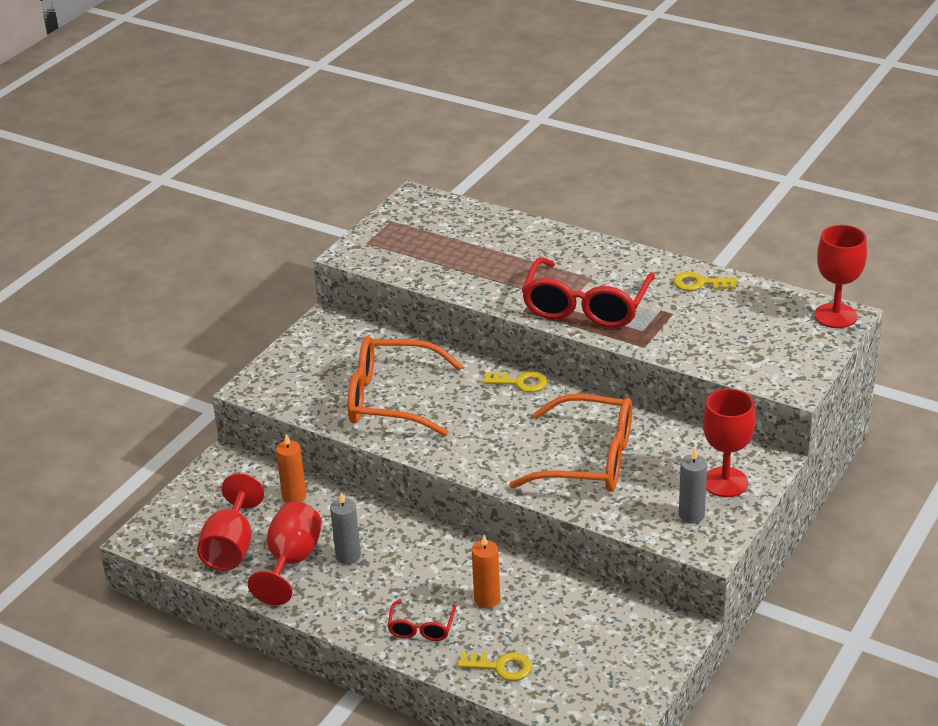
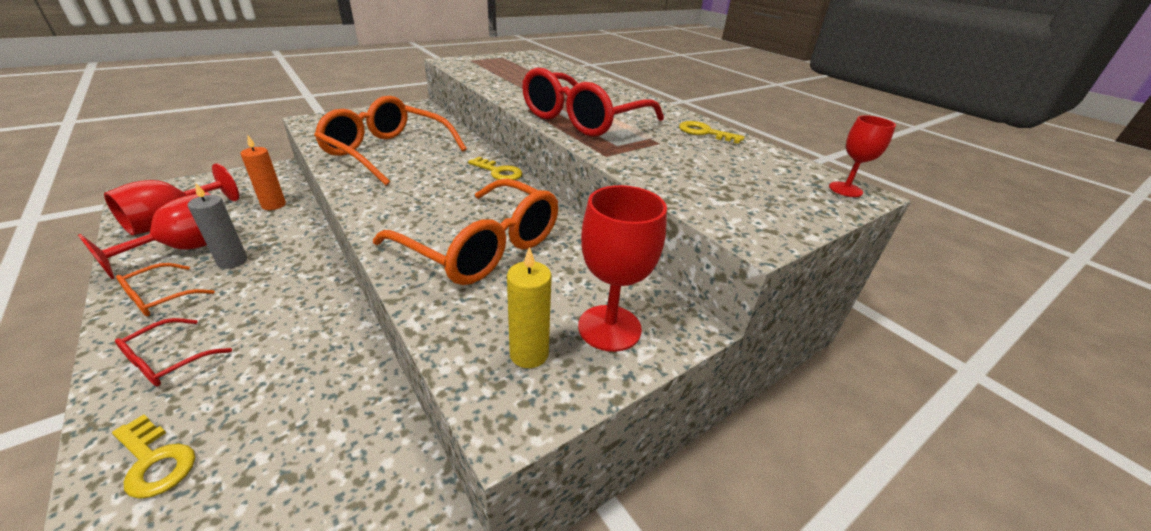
camera: 20 degrees right, 0 degrees up
orange candle [472,535,500,608] -> none
grey candle [679,448,707,524] -> yellow candle [507,247,552,368]
red goblet [815,225,867,328] -> red goblet [829,115,896,197], size x0.60
none -> orange glasses [116,263,215,317]

